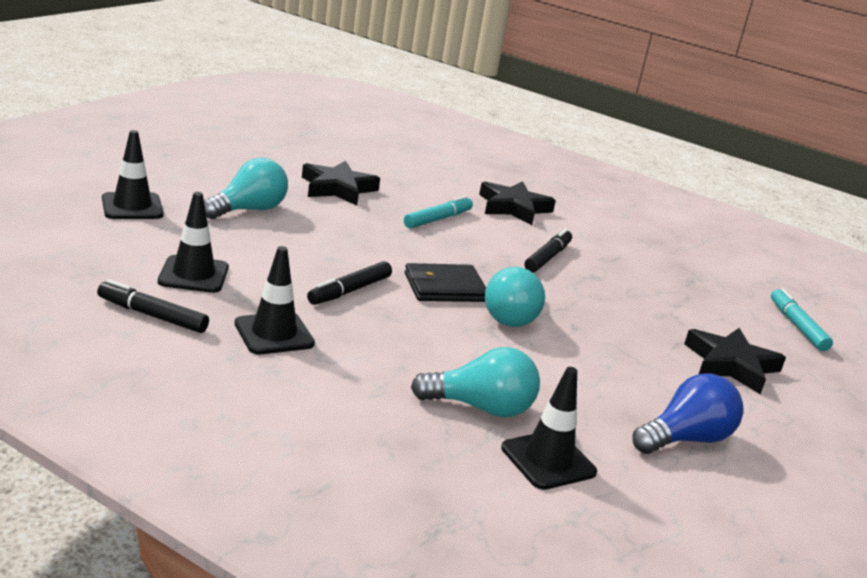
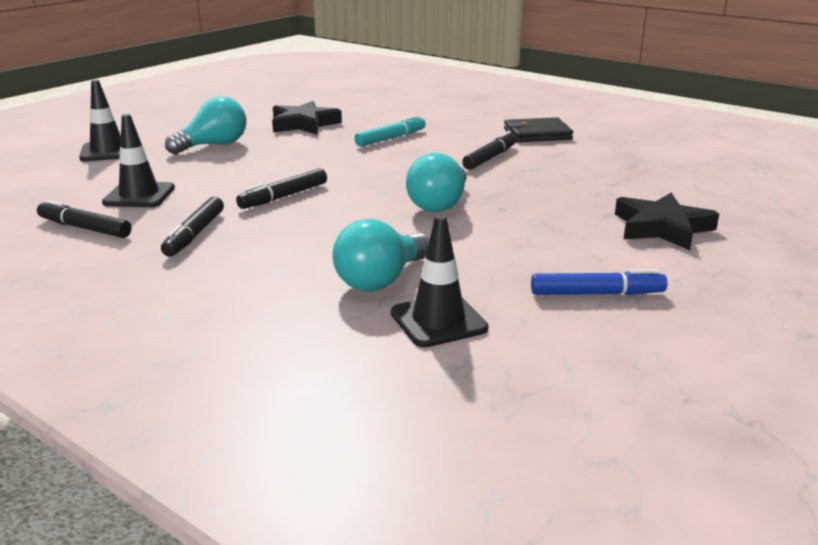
camera: 10 degrees right, 0 degrees up
black traffic cone [234,246,315,354] -> black marker [161,197,224,257]
black wallet [405,263,486,302] -> black wallet moved to [504,117,573,142]
turquoise light bulb [411,347,540,417] -> turquoise light bulb turned 120 degrees clockwise [332,219,429,291]
black star [479,181,556,225] -> none
blue light bulb [633,373,744,454] -> blue marker [531,269,667,295]
turquoise marker [771,288,833,351] -> none

